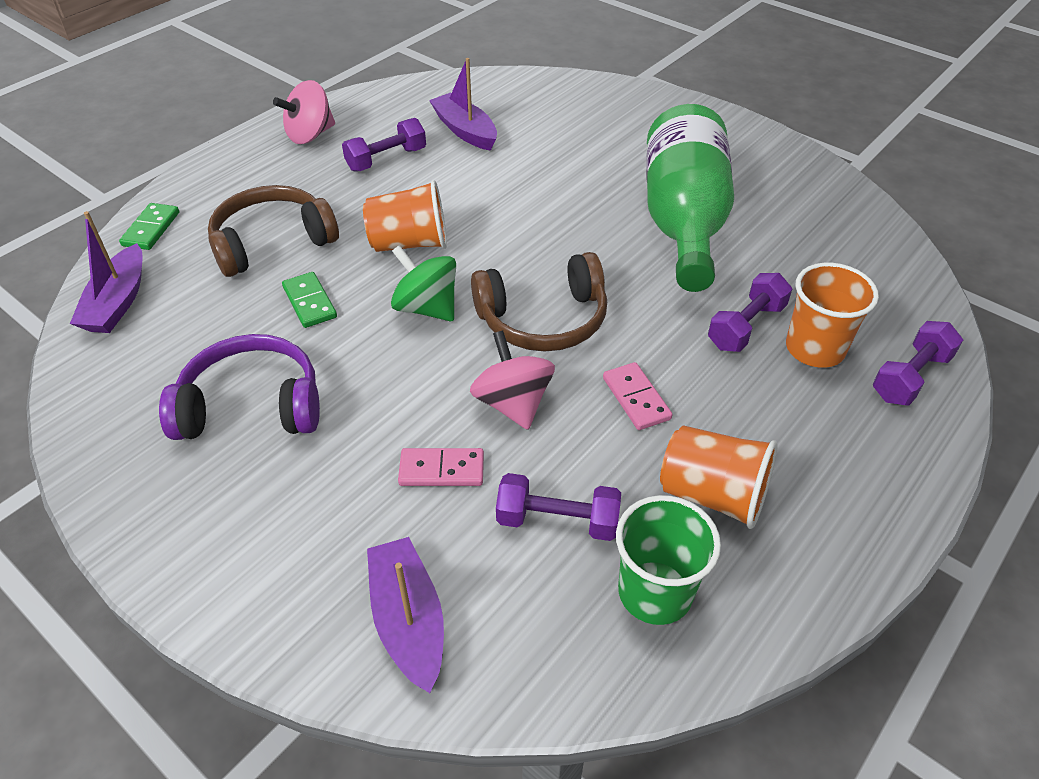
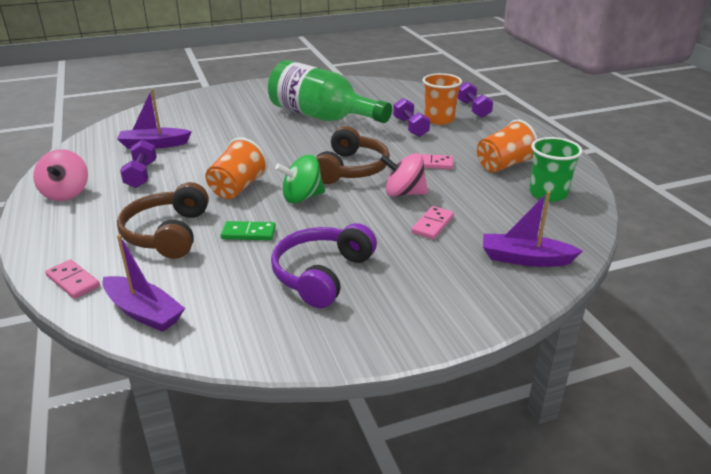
camera: 60 degrees left, 15 degrees down
green domino [119,203,179,250] -> pink domino [45,259,100,299]
purple dumbbell [496,473,621,541] -> none

